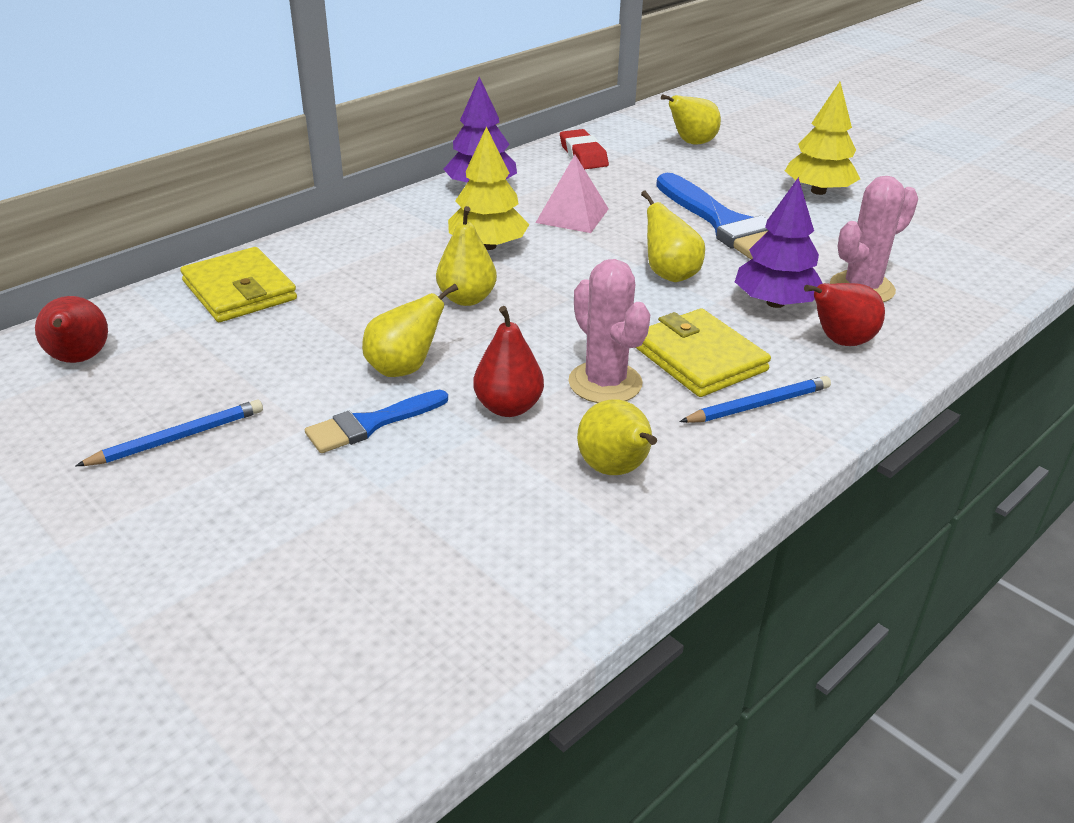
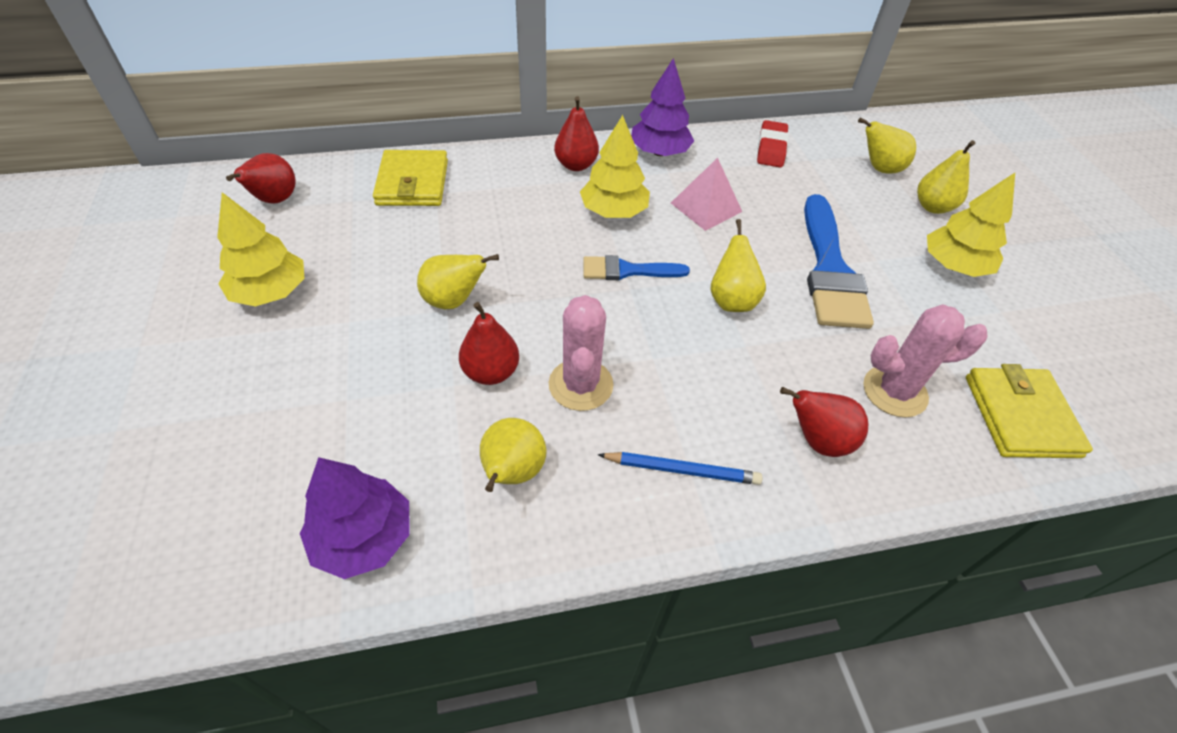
camera: 30 degrees right, 15 degrees up
blue pencil [75,400,263,466] -> yellow tree [217,192,305,307]
blue brush [305,390,448,453] -> blue brush moved to [583,255,690,280]
yellow pear [436,206,497,306] -> yellow pear moved to [917,140,975,214]
yellow wallet [636,308,771,397] -> yellow wallet moved to [966,364,1093,458]
purple tree [735,177,823,308] -> purple tree moved to [300,457,410,579]
none -> red pear [554,96,599,171]

